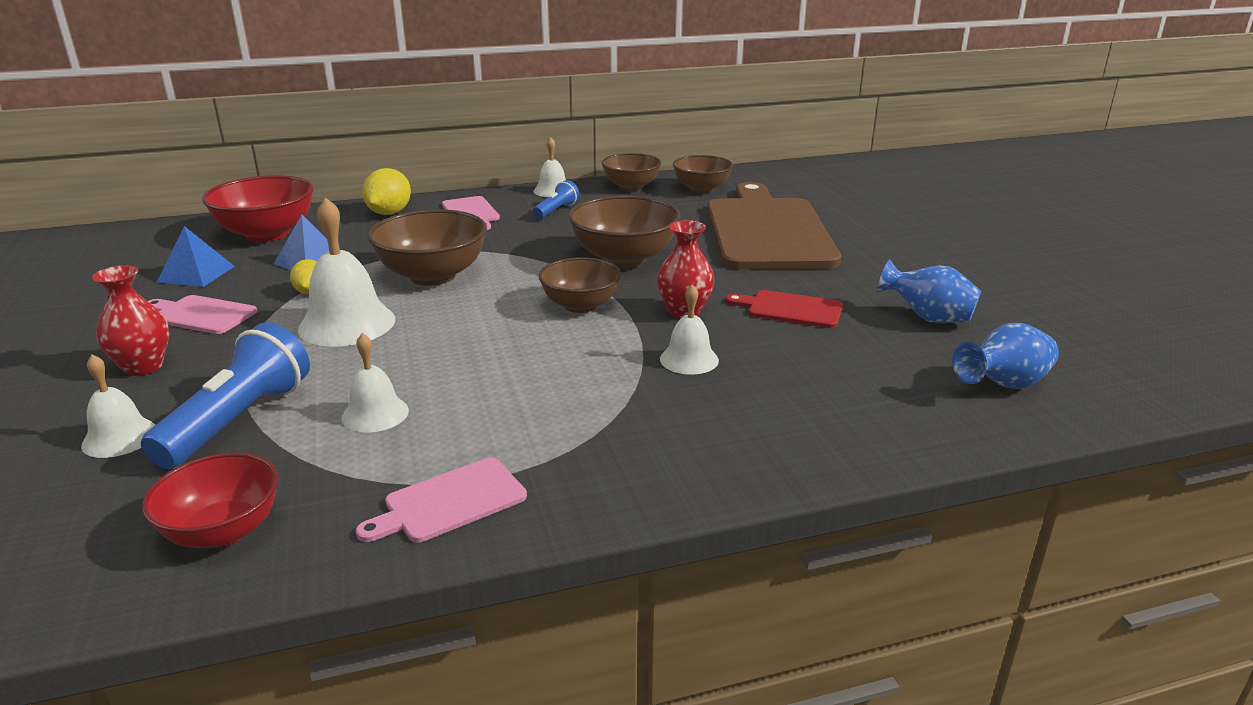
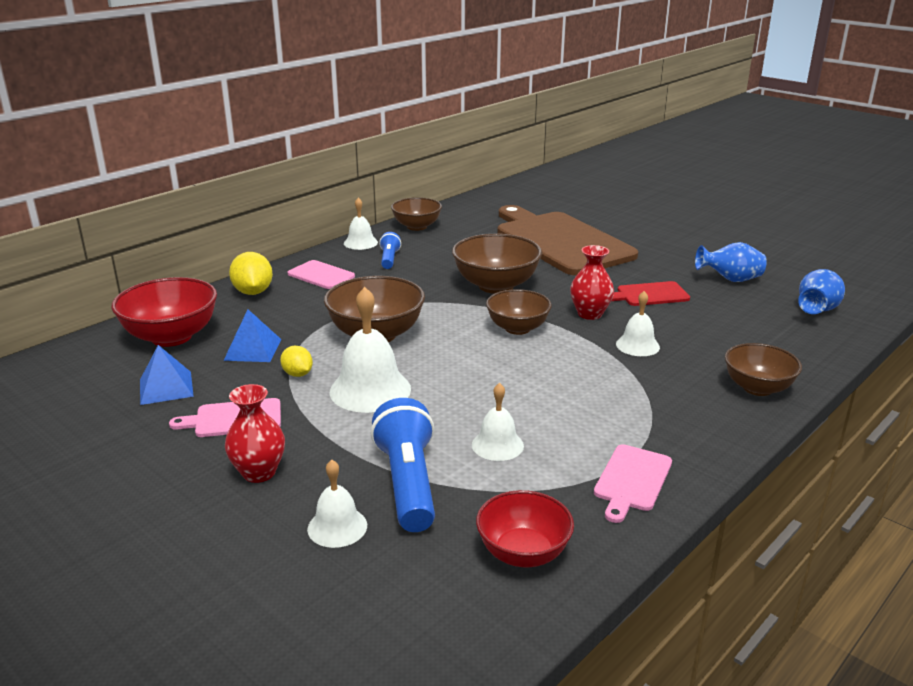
camera: 30 degrees left, 0 degrees up
brown bowl [673,155,733,193] -> brown bowl moved to [725,343,802,396]

